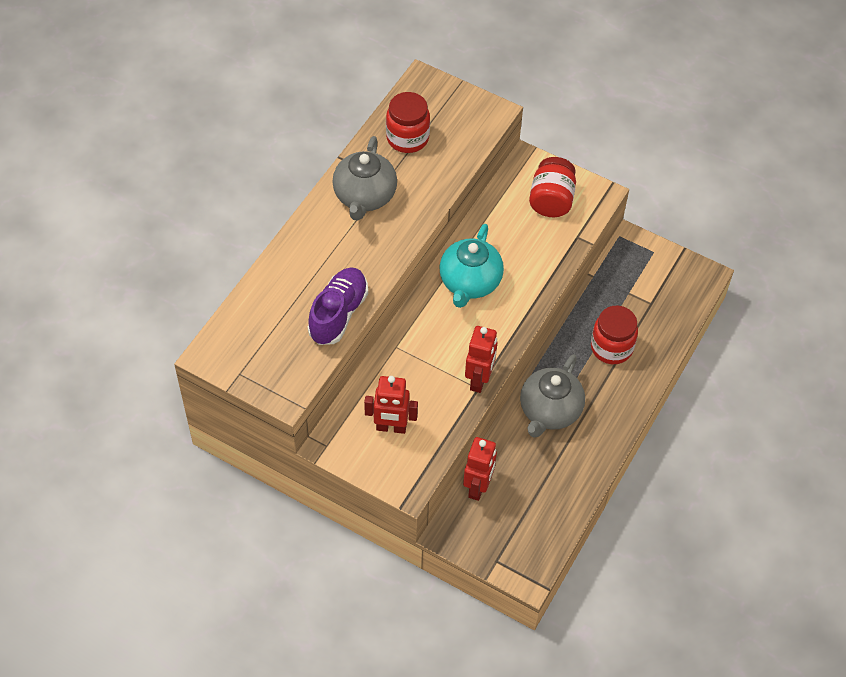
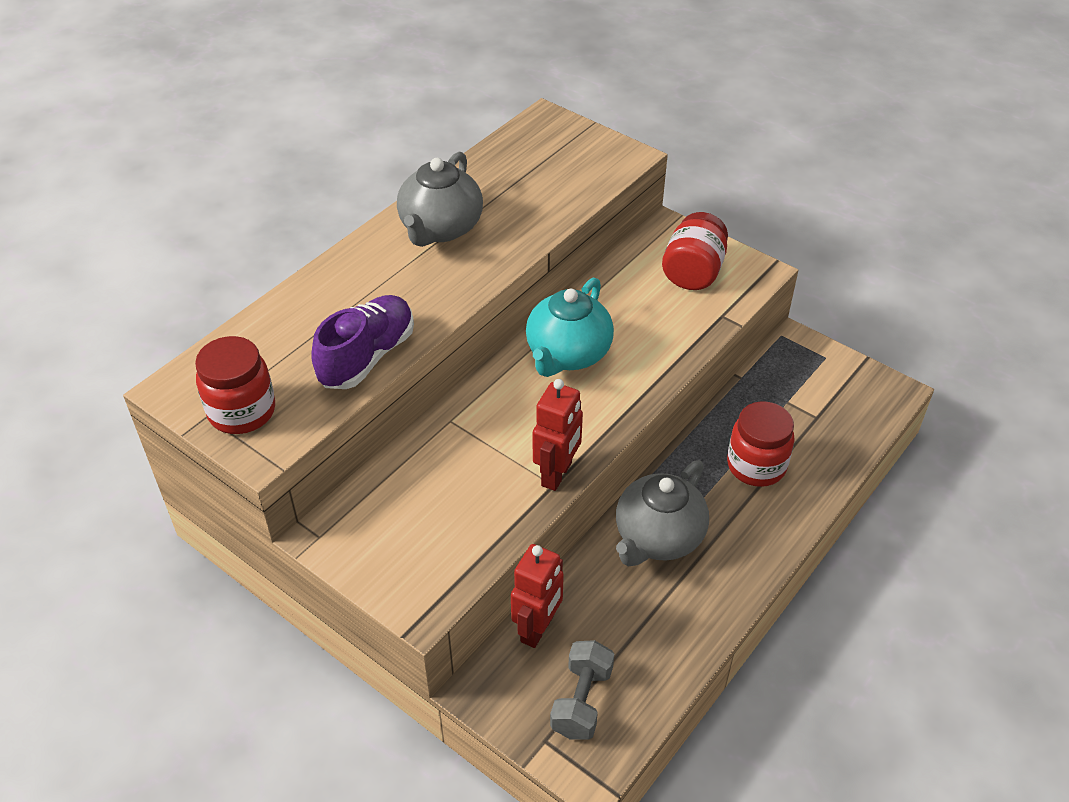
camera: 10 degrees right, 10 degrees down
red robot [364,376,418,434] -> none
red jar [386,92,430,153] -> red jar moved to [195,336,275,434]
none -> grey dumbbell [550,640,614,740]

